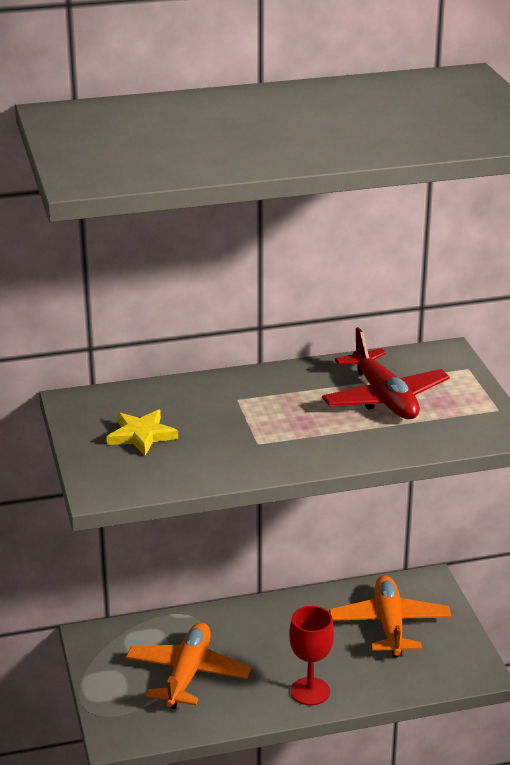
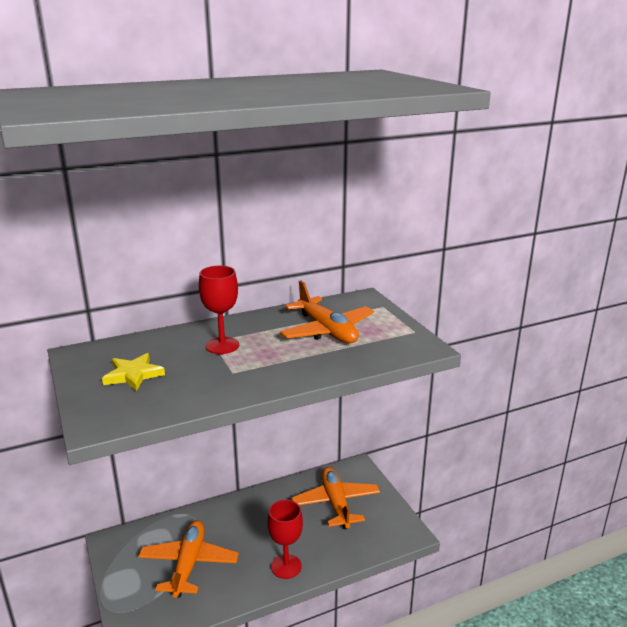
camera: 10 degrees left, 5 degrees down
red plane [322,327,450,419] -> orange plane [280,280,374,343]
none -> red goblet [199,266,239,354]

